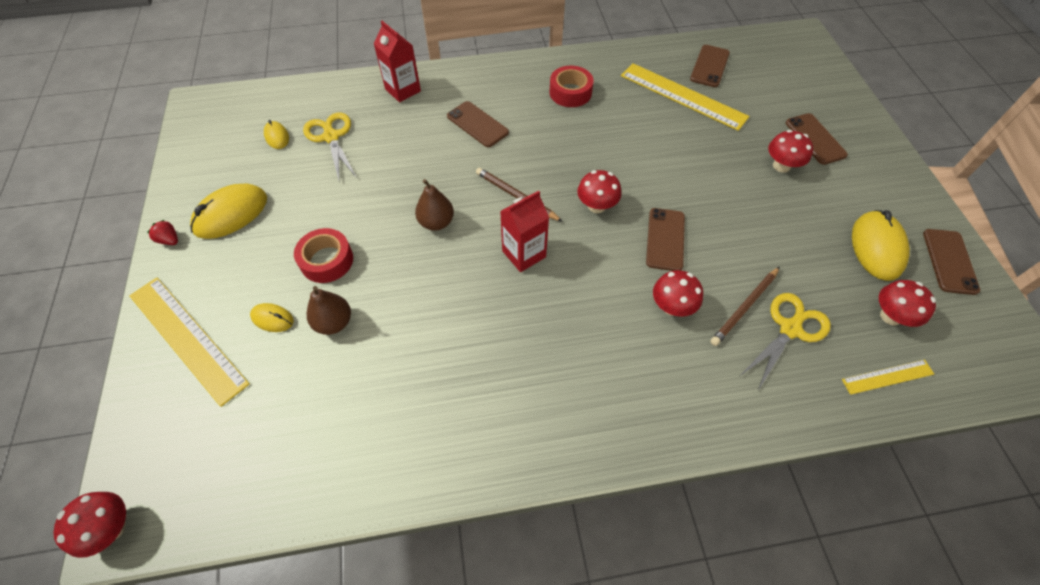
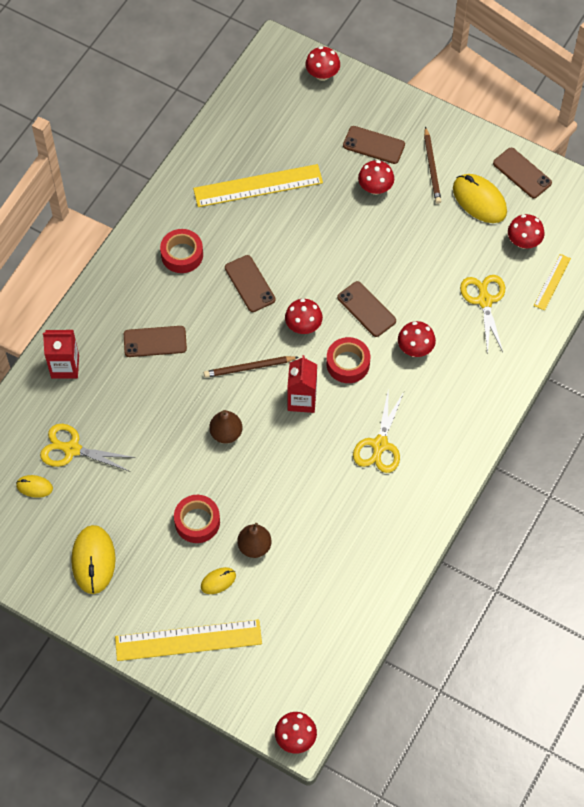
camera: 50 degrees left, 5 degrees up
red strawberry [147,220,178,245] -> none
brown phone [690,45,730,87] -> brown phone moved to [225,255,276,312]
brown pencil [710,267,780,346] -> brown pencil moved to [424,126,441,204]
none -> red mushroom [305,46,340,81]
none -> red tape [326,337,370,383]
none -> yellow scissors [353,388,404,473]

